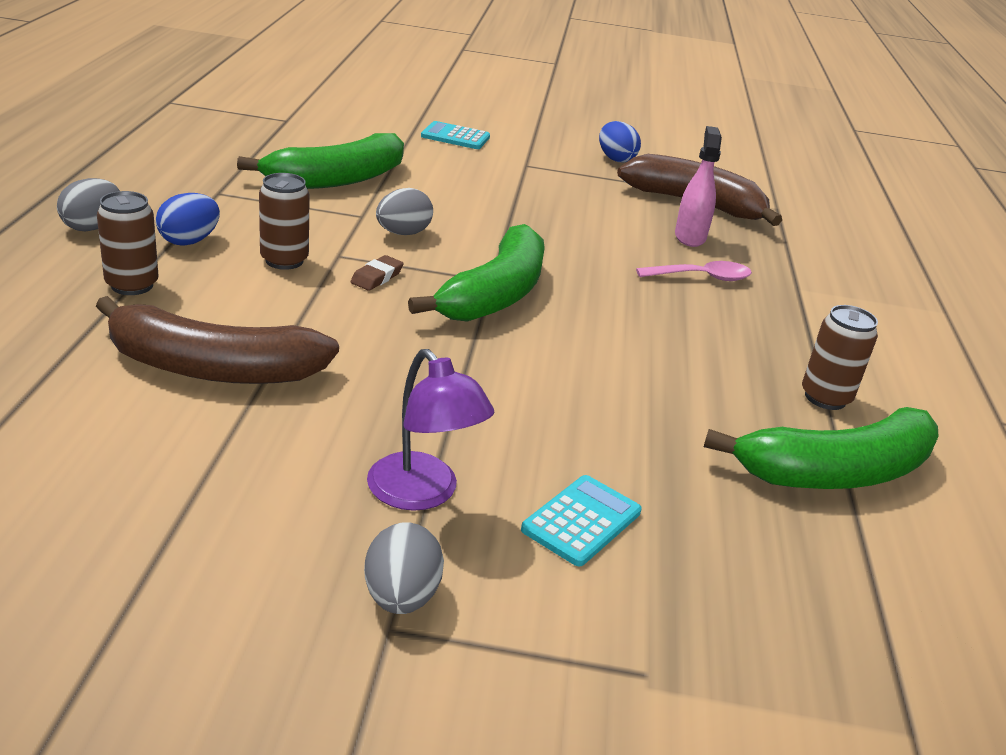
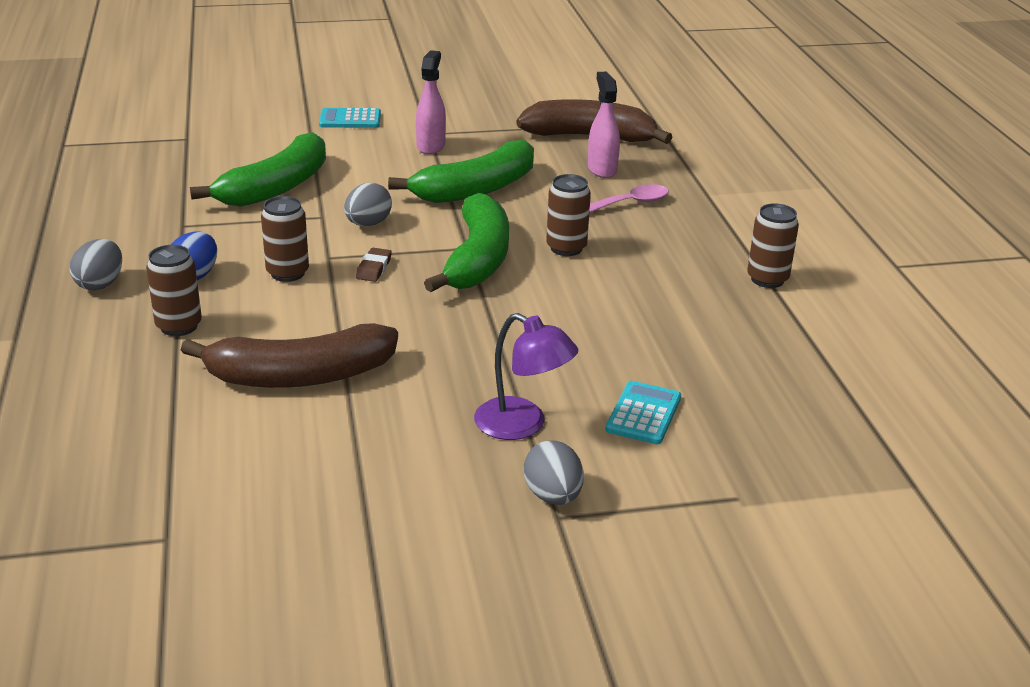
camera: 15 degrees left, 0 degrees up
blue egg [599,121,641,162] -> none
green banana [704,407,939,489] -> green banana moved to [388,140,534,203]
none -> pink spray bottle [416,50,446,154]
none -> brown can [546,174,591,256]

